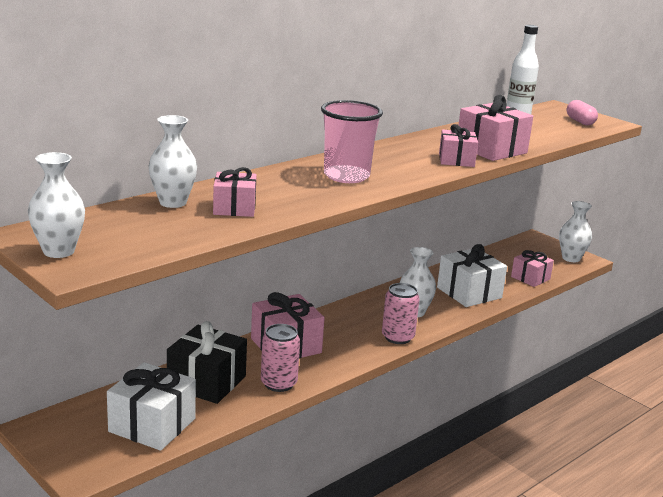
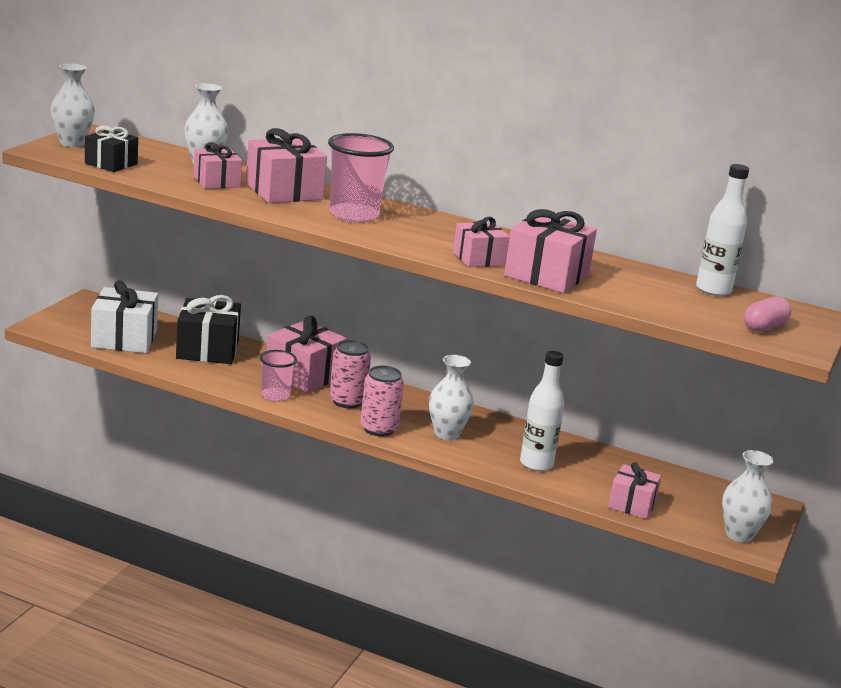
camera: 65 degrees right, 0 degrees up
pink can [261,324,300,392] -> pink can moved to [329,340,371,409]
white gift [437,244,507,307] -> white bottle [520,351,564,471]
none -> black gift [85,126,138,172]
none -> pink gift [246,128,327,203]
none -> pink cup [260,350,297,401]

